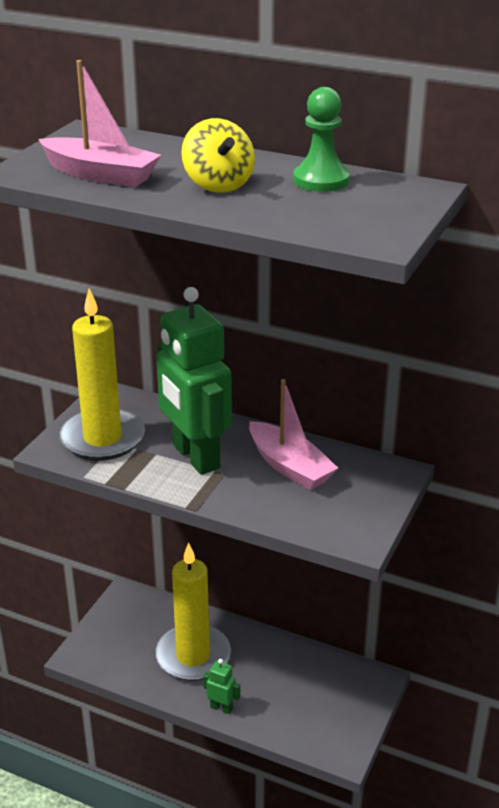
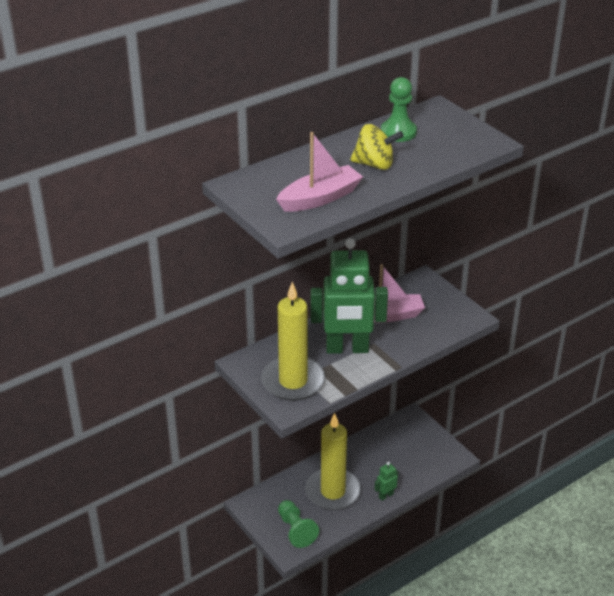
camera: 60 degrees left, 5 degrees up
none -> green pawn [278,500,319,548]

